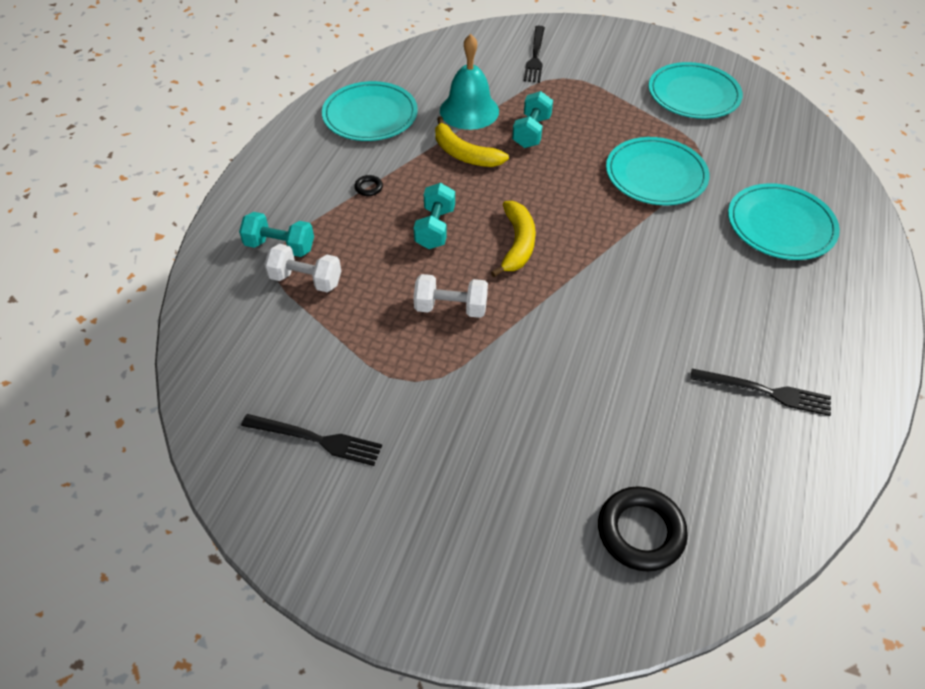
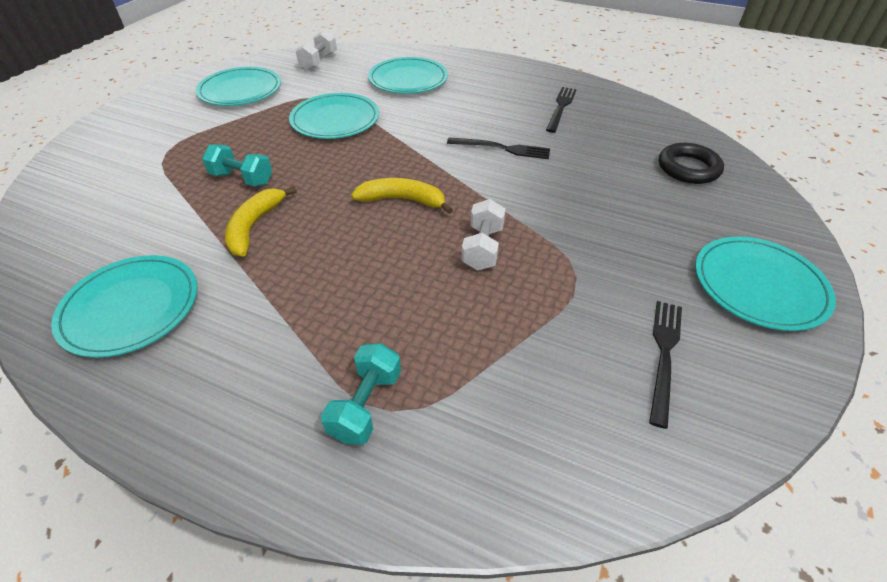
camera: 85 degrees left, 5 degrees down
white dumbbell [264,244,341,292] -> white dumbbell moved to [295,30,337,70]
black ring [354,175,383,196] -> none
turquoise dumbbell [414,183,455,249] -> none
yellow banana [435,116,509,167] -> yellow banana turned 150 degrees clockwise [225,186,297,257]
turquoise bell [440,34,499,130] -> none
black fork [524,26,545,83] -> black fork moved to [447,137,550,159]
none -> turquoise plate [695,236,836,331]

